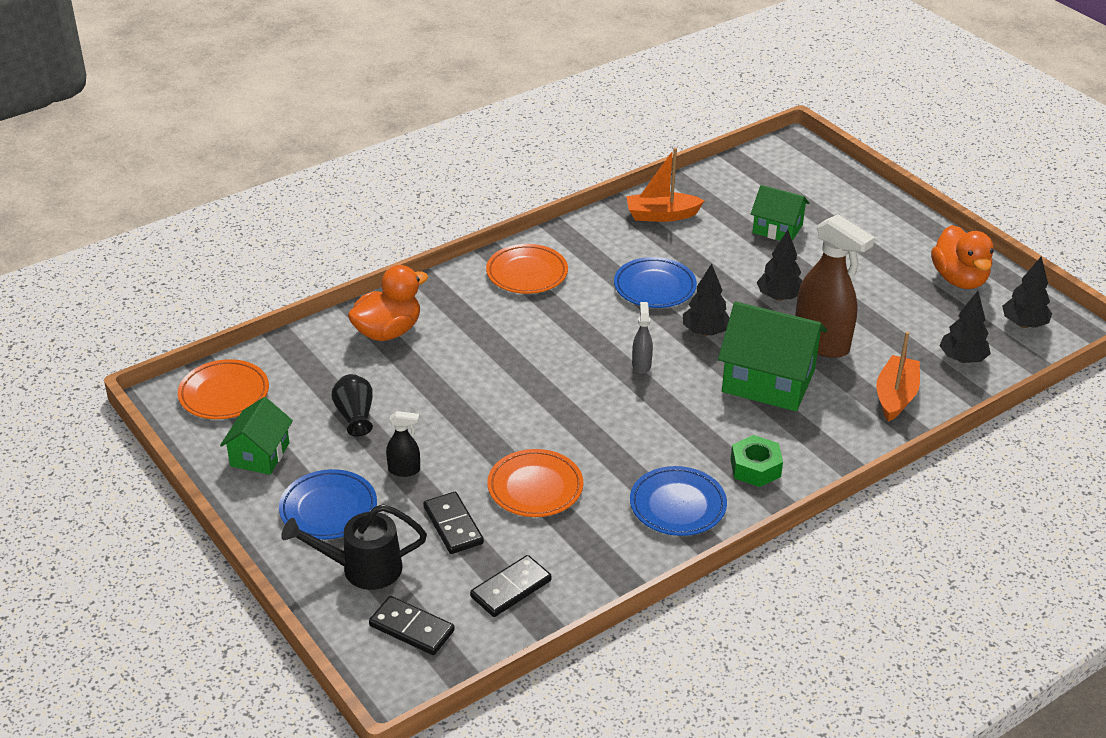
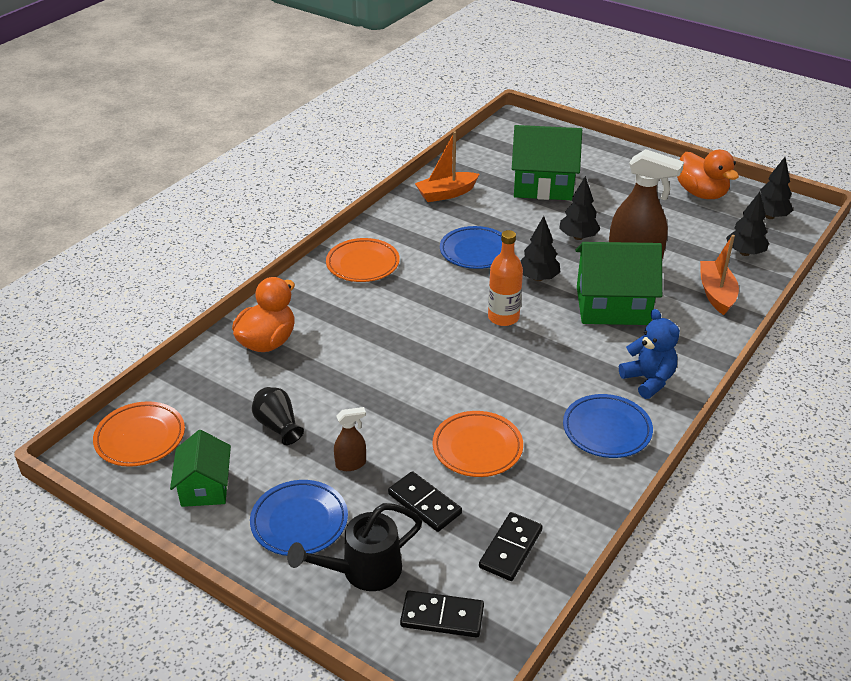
camera: 20 degrees left, 0 degrees up
black spray bottle [386,411,420,477] -> brown spray bottle [334,407,366,471]
grey spray bottle [632,302,653,374] -> orange bottle [488,230,523,326]
green nut [731,435,783,487] -> blue teddy bear [619,309,680,399]
green house [751,185,809,241] -> green house [512,125,582,200], size x1.69

